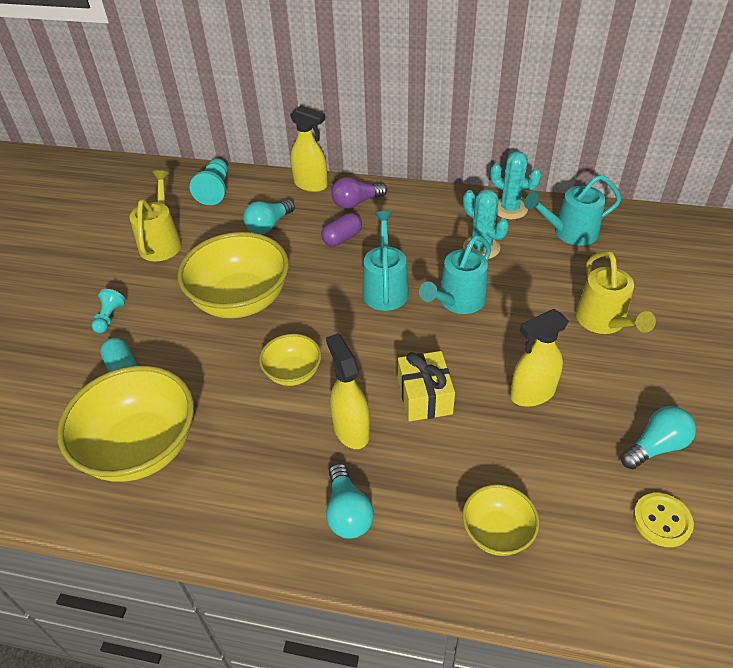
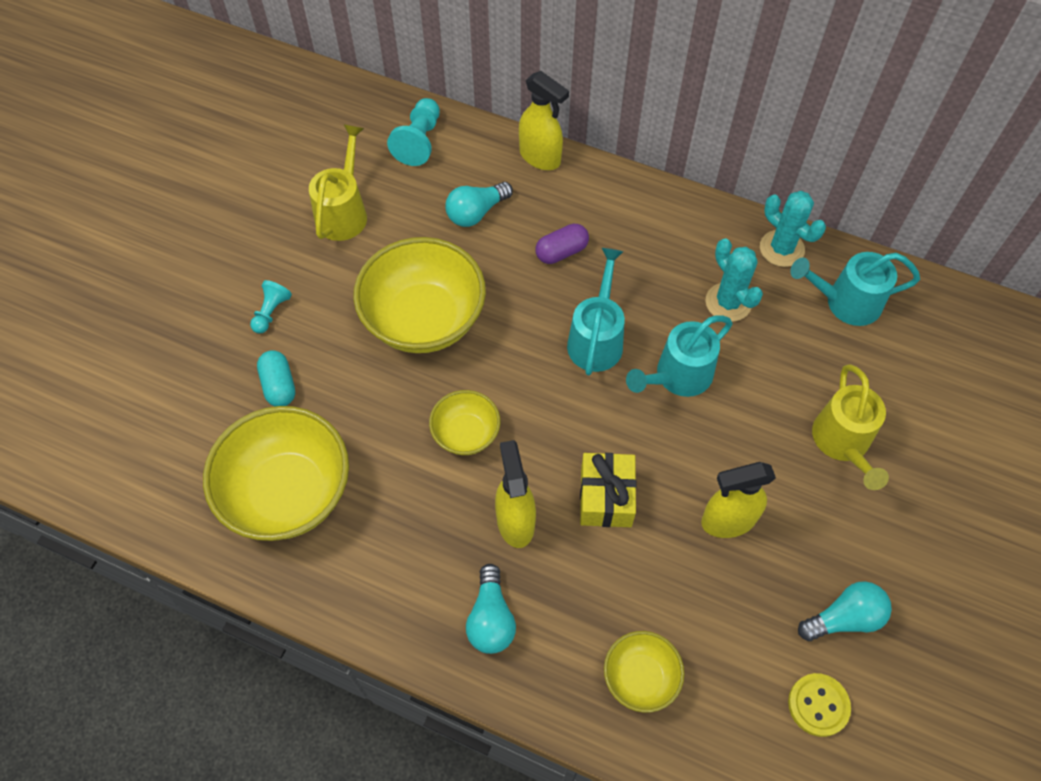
camera: 10 degrees right, 15 degrees up
purple light bulb [331,177,387,209] -> none

